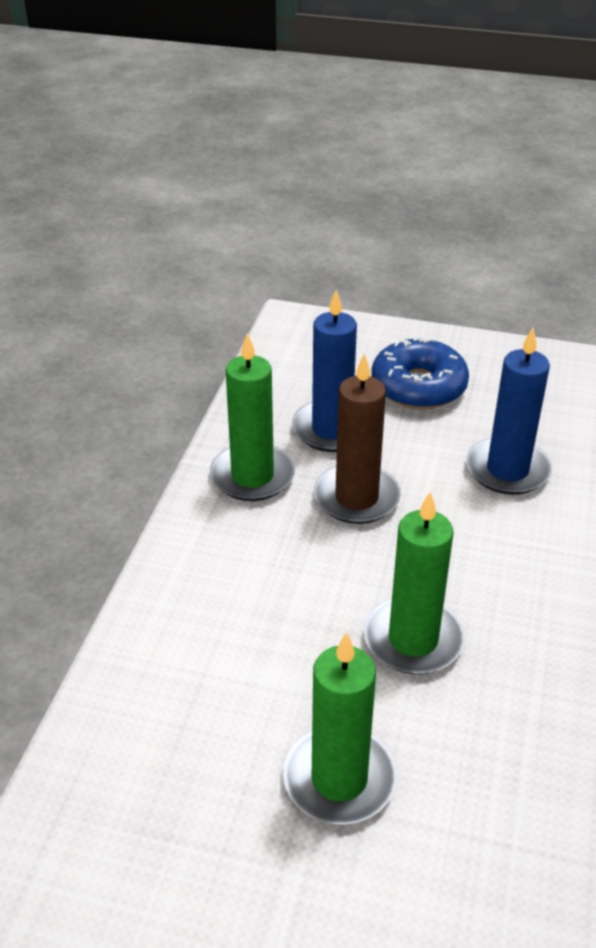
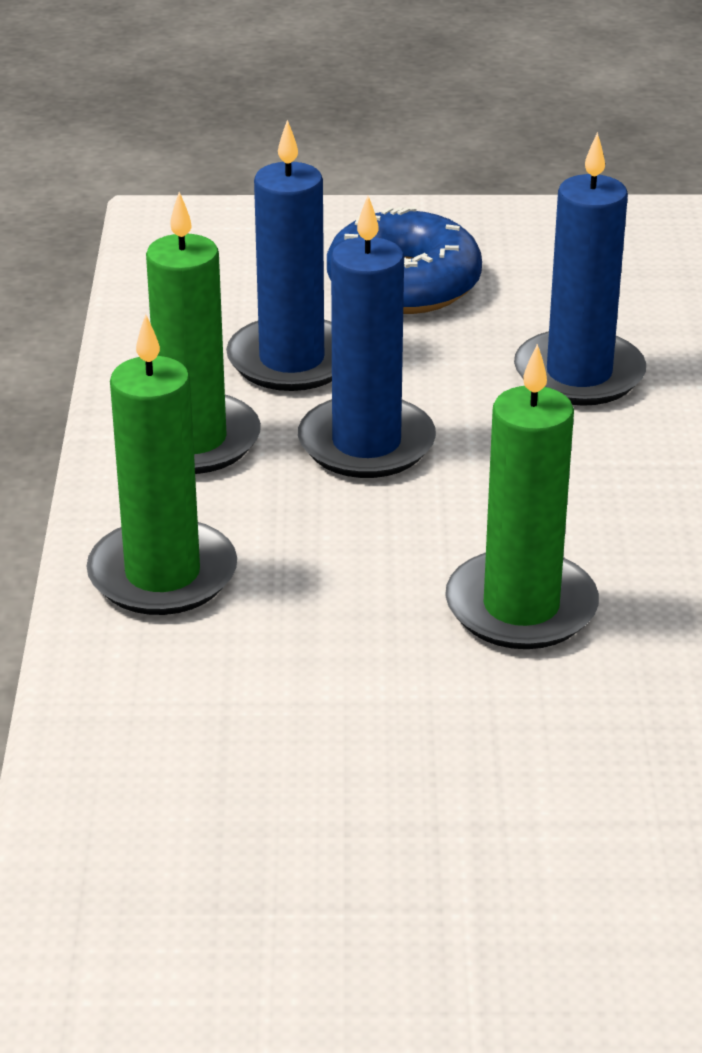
camera: 15 degrees left, 5 degrees down
green candle [283,632,396,824] -> green candle moved to [86,314,237,615]
brown candle [314,354,401,524] -> blue candle [298,196,436,478]

